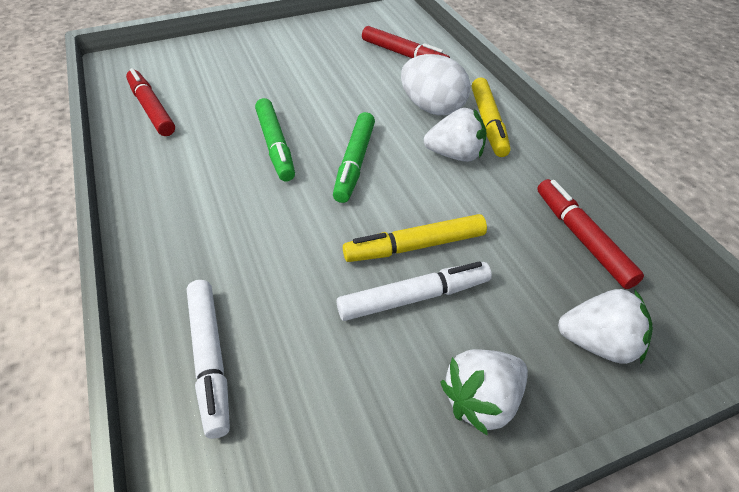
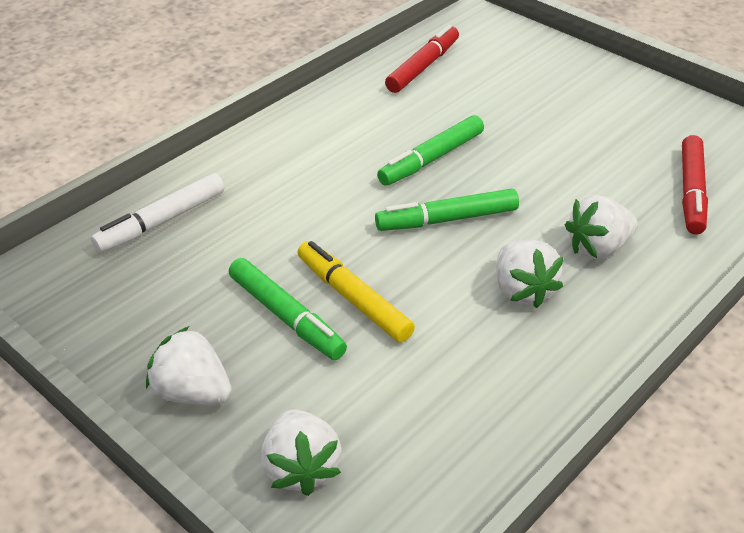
camera: 65 degrees right, 5 degrees down
white marker [337,261,492,321] -> green marker [229,258,347,360]
white egg [401,54,471,115] -> white strawberry [565,195,638,259]
yellow marker [472,77,511,157] -> none
red marker [537,179,644,289] -> none

